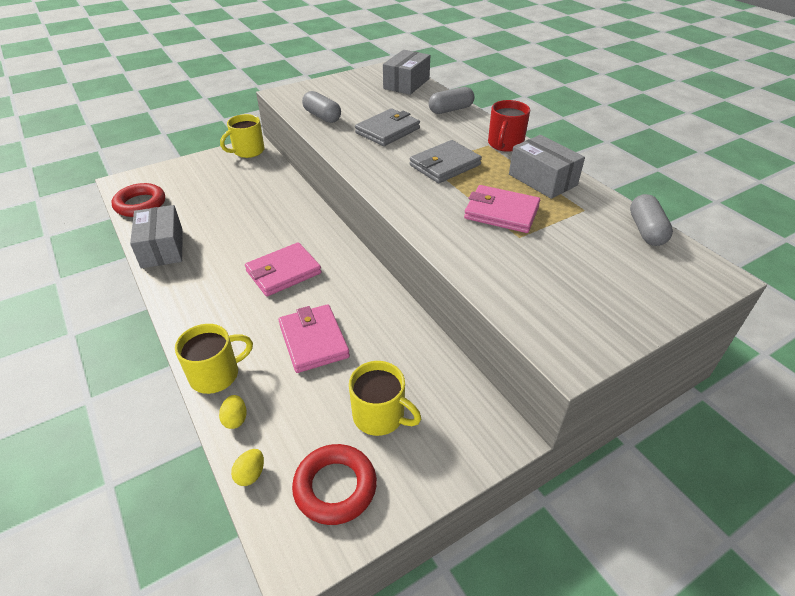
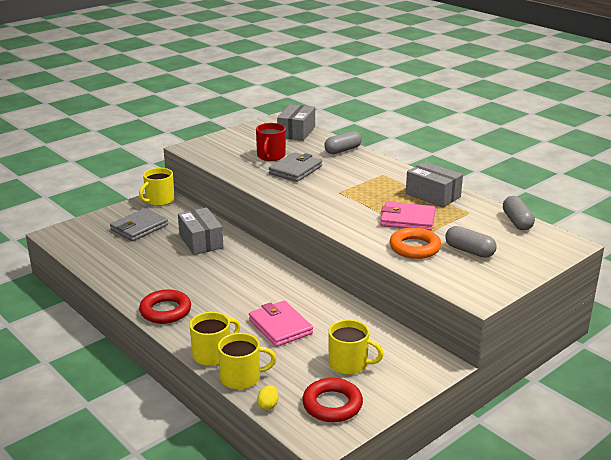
camera: 10 degrees left, 15 degrees down
red ring [111,183,165,217] -> red ring moved to [139,289,191,324]
grey box [130,205,183,269] -> grey box moved to [178,208,224,255]
yellow egg [219,395,247,429] -> yellow mug [218,333,277,390]
pink wallet [245,242,322,297] -> none
grey capsule [302,91,341,123] -> grey capsule moved to [445,226,496,258]
grey wallet [410,140,482,183] -> grey wallet moved to [110,208,168,241]
red mug [488,100,530,152] -> red mug moved to [256,123,286,161]
none -> orange ring [390,227,441,259]

